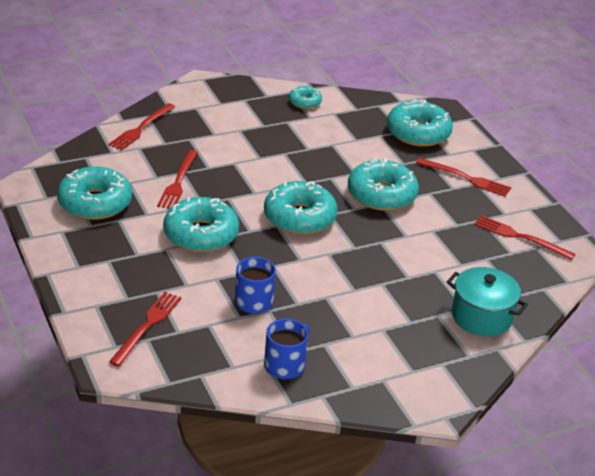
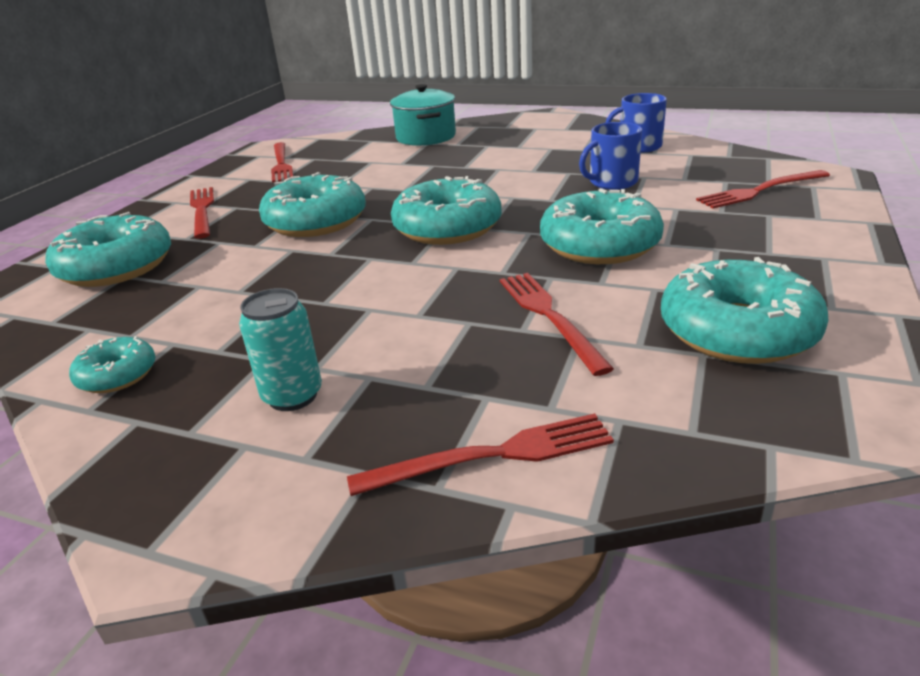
camera: 130 degrees left, 5 degrees down
red fork [157,150,198,209] -> red fork turned 75 degrees counterclockwise [500,273,614,376]
none -> turquoise can [239,288,322,411]

